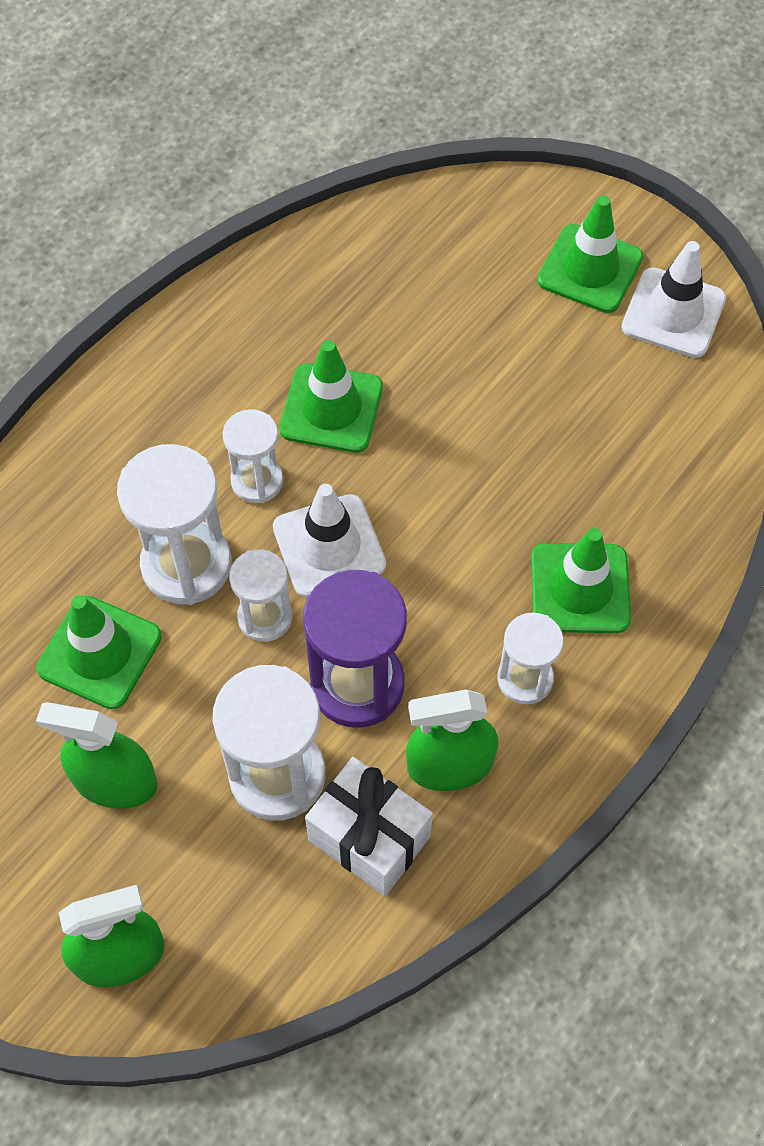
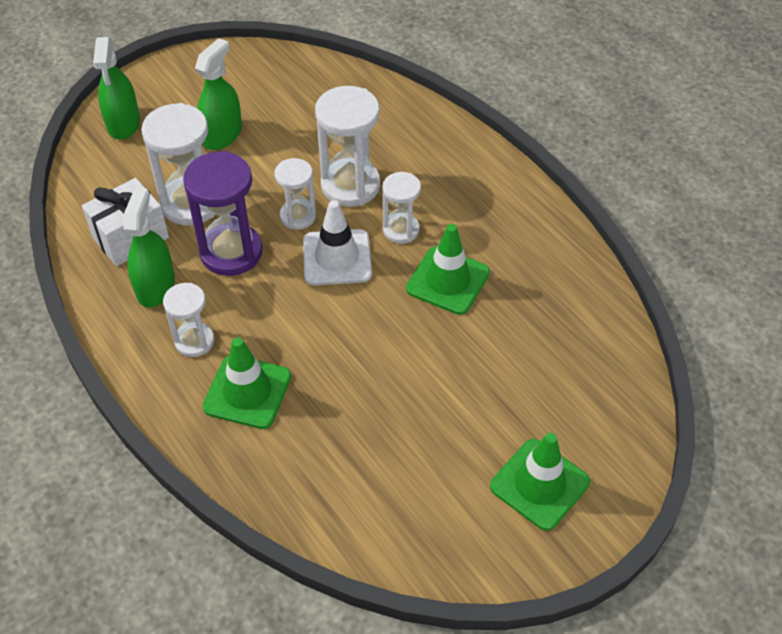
camera: 105 degrees right, 10 degrees down
green traffic cone [36,595,162,709] -> none
white traffic cone [621,241,726,358] -> none

